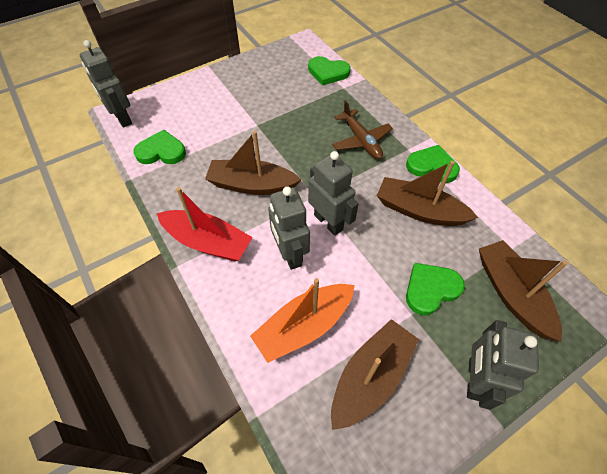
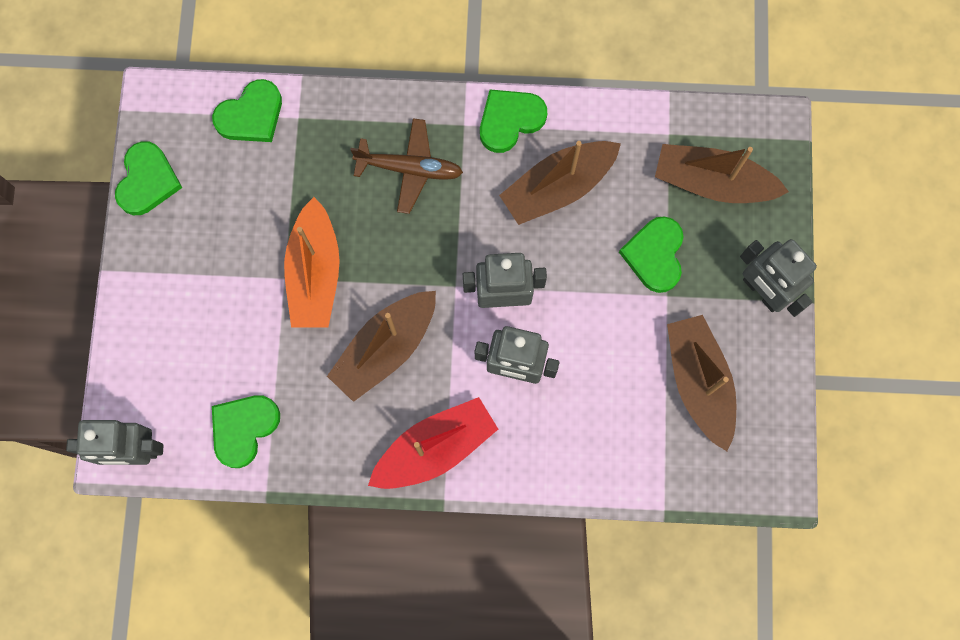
camera: 55 degrees left, 20 degrees up
orange boat [250,278,355,363] -> orange boat moved to [284,197,340,327]
none -> green heart [115,141,182,215]

